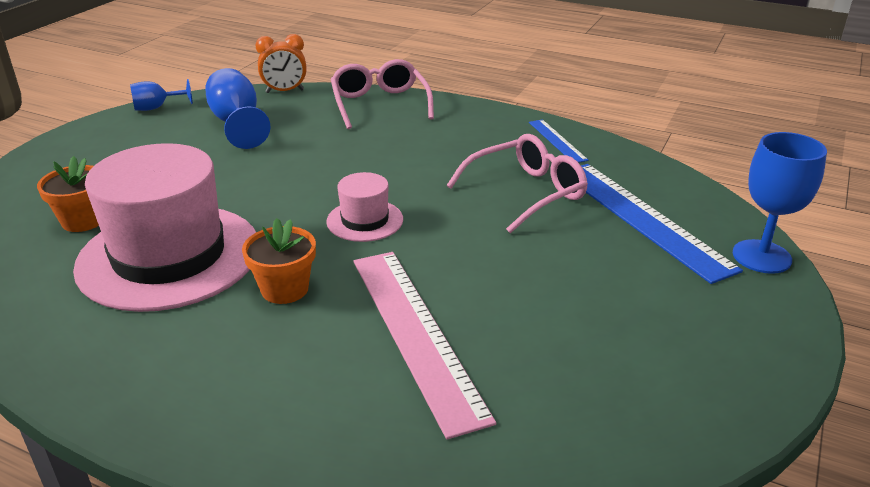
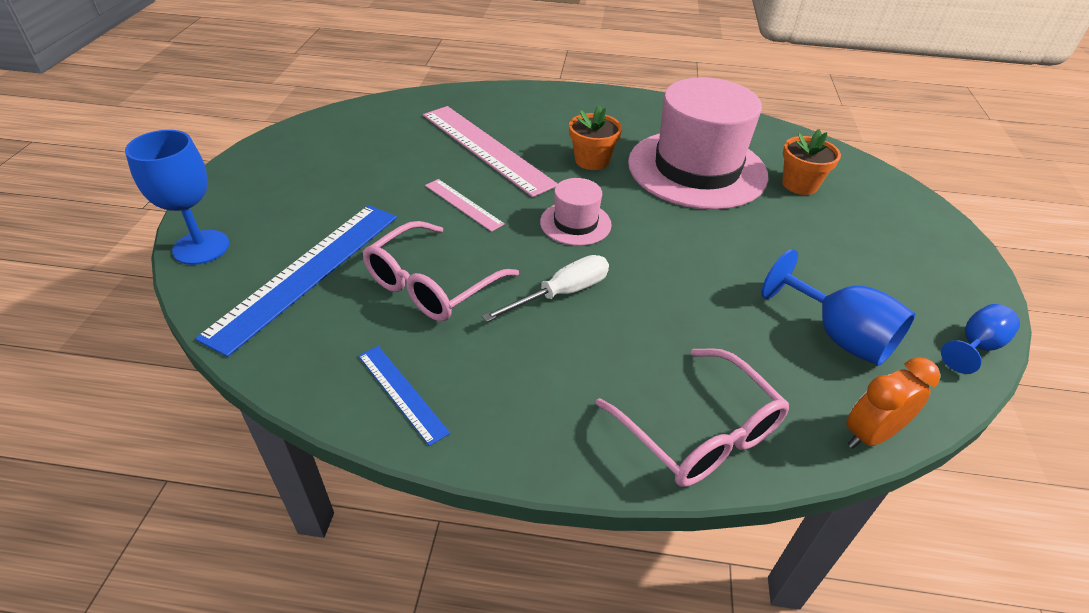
camera: 160 degrees right, 10 degrees up
blue ruler [581,164,743,284] -> blue ruler turned 75 degrees clockwise [195,205,397,357]
none -> pink ruler [425,179,505,232]
none -> white screwdriver [482,255,609,322]

